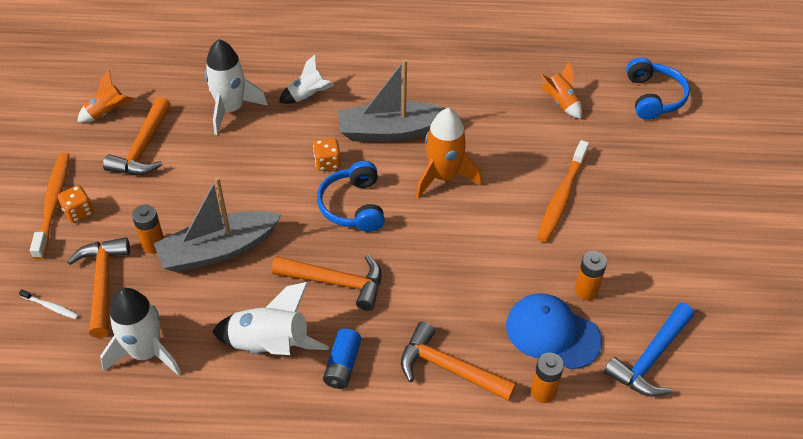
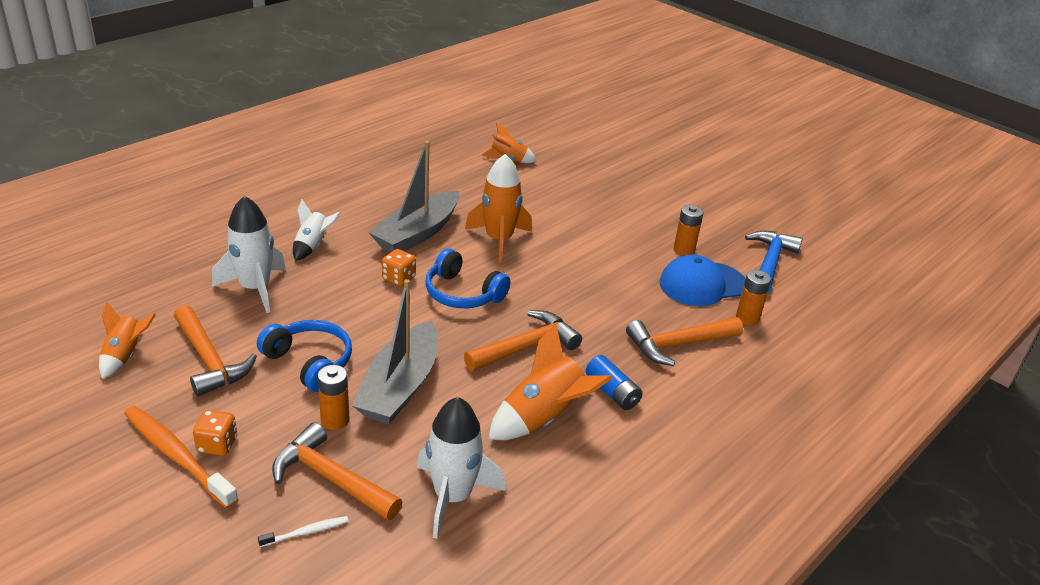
camera: 50 degrees left, 15 degrees down
white rocket [212,282,329,355] -> orange rocket [488,324,613,440]
orange toothbrush [537,140,589,242] -> none
blue hammer [604,303,694,396] -> blue hammer turned 150 degrees counterclockwise [745,230,803,294]
blue headphones [626,57,690,120] -> blue headphones moved to [257,320,352,392]

